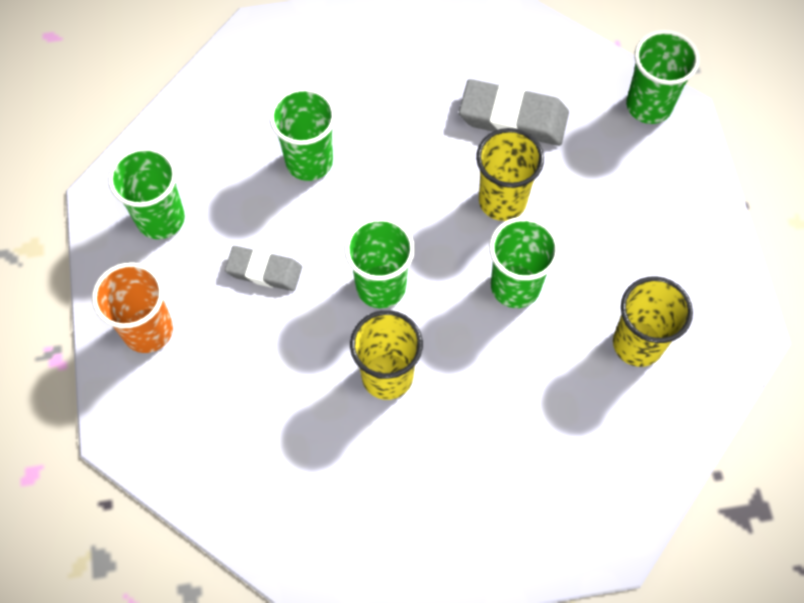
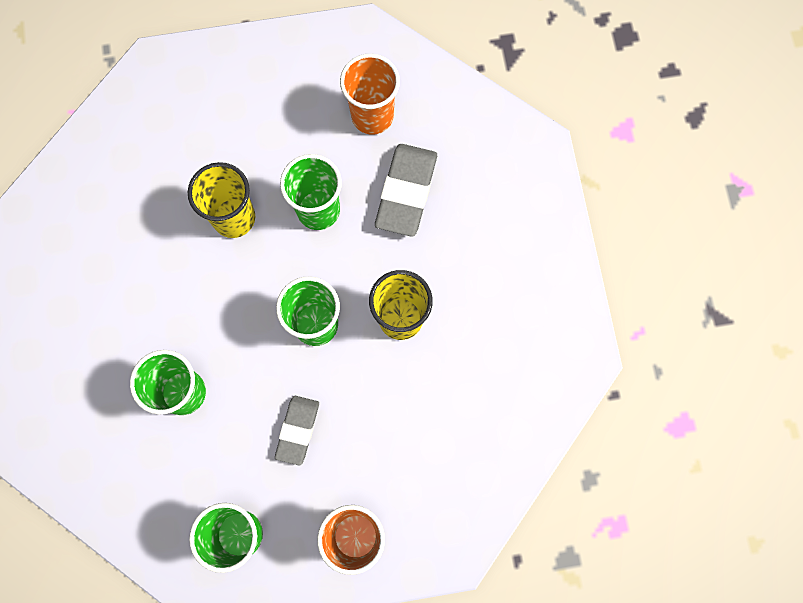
camera: 90 degrees left, 10 degrees up
grey eraser [459,79,569,146] -> grey eraser moved to [375,144,437,237]
yellow cup [613,276,693,367] -> orange cup [340,54,400,135]
green cup [626,30,700,124] -> none

